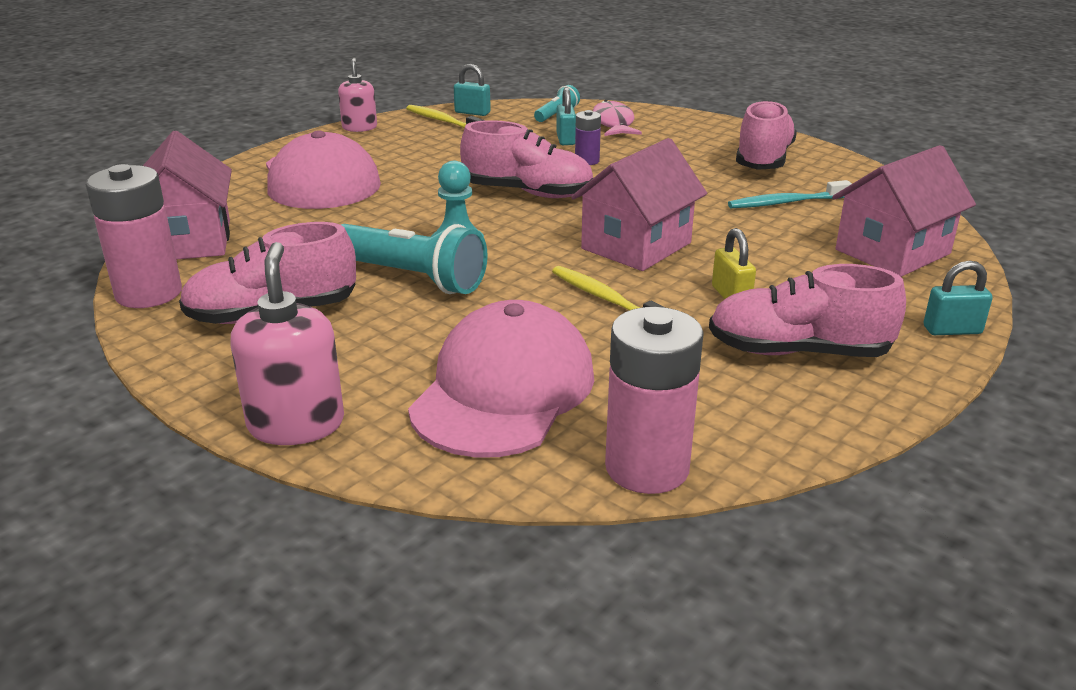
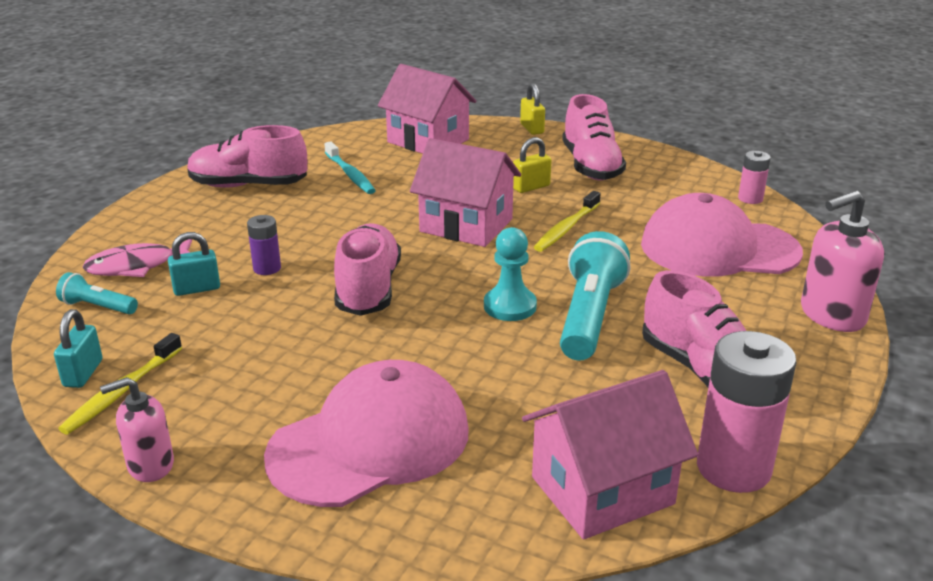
camera: 105 degrees left, 0 degrees up
pink battery [605,307,704,494] -> pink battery [738,151,771,204], size x0.51
turquoise padlock [924,260,993,335] -> yellow padlock [520,83,545,135]

